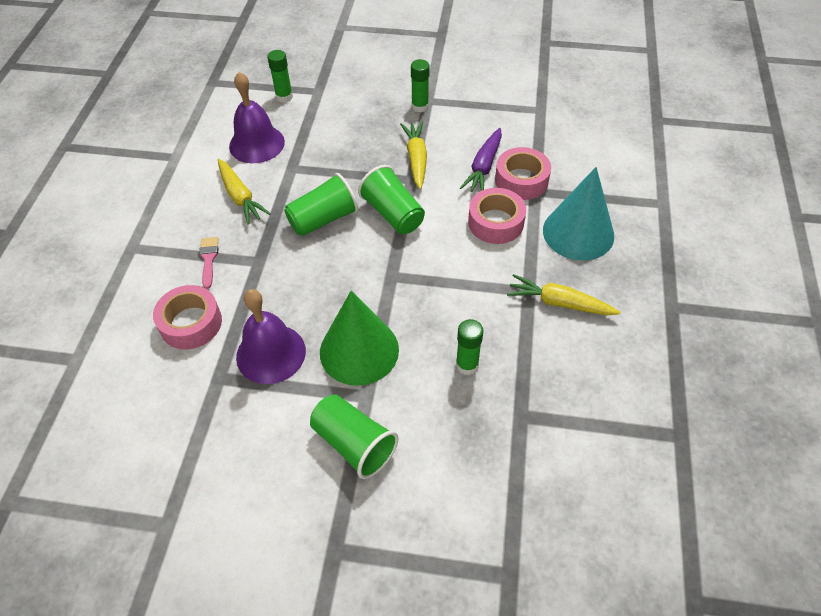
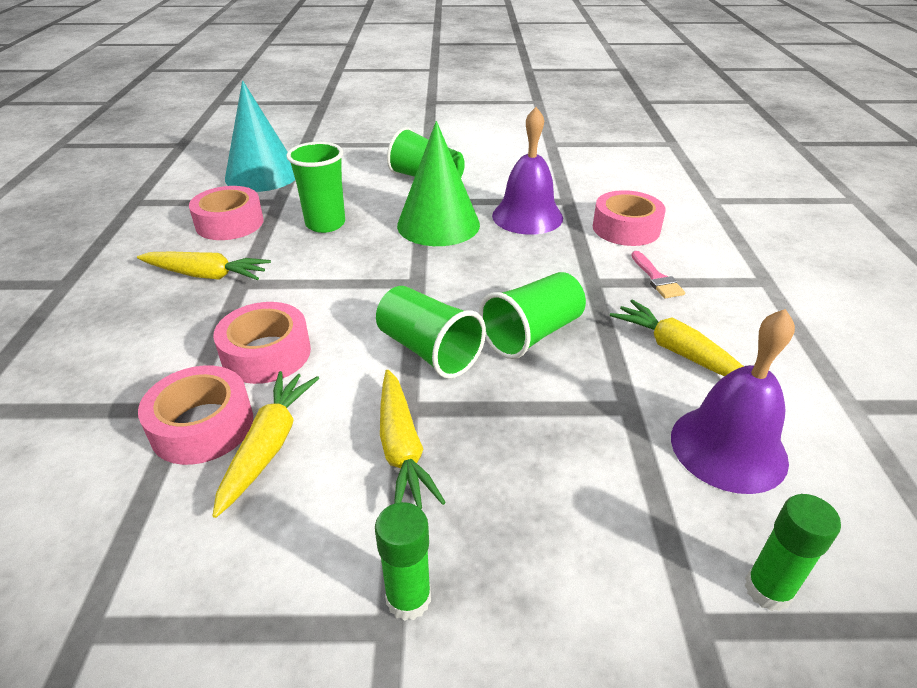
camera: 170 degrees right, 15 degrees down
green glue stick [456,319,484,375] -> green cup [286,142,345,233]
purple carrot [460,128,502,192] -> yellow carrot [213,371,319,518]
turquoise cone [543,167,614,261] -> turquoise cone moved to [225,80,295,192]
none -> pink tape [189,186,264,240]

